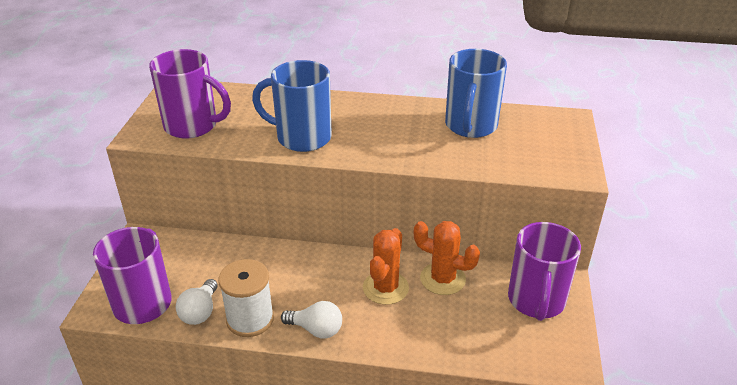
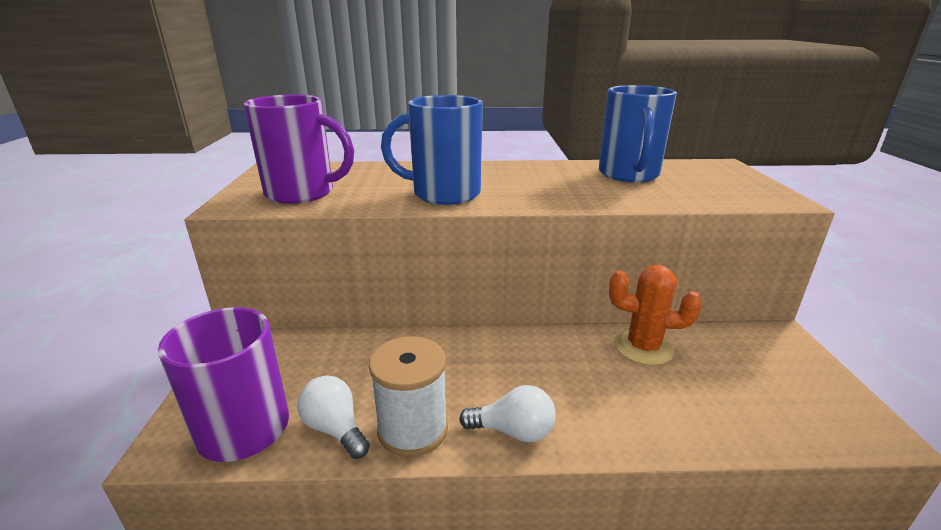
camera: 10 degrees left, 10 degrees down
white light bulb [176,279,218,325] -> white light bulb turned 135 degrees clockwise [297,375,370,459]
orange cactus [363,228,409,305] -> none
purple mug [508,222,581,321] -> none

